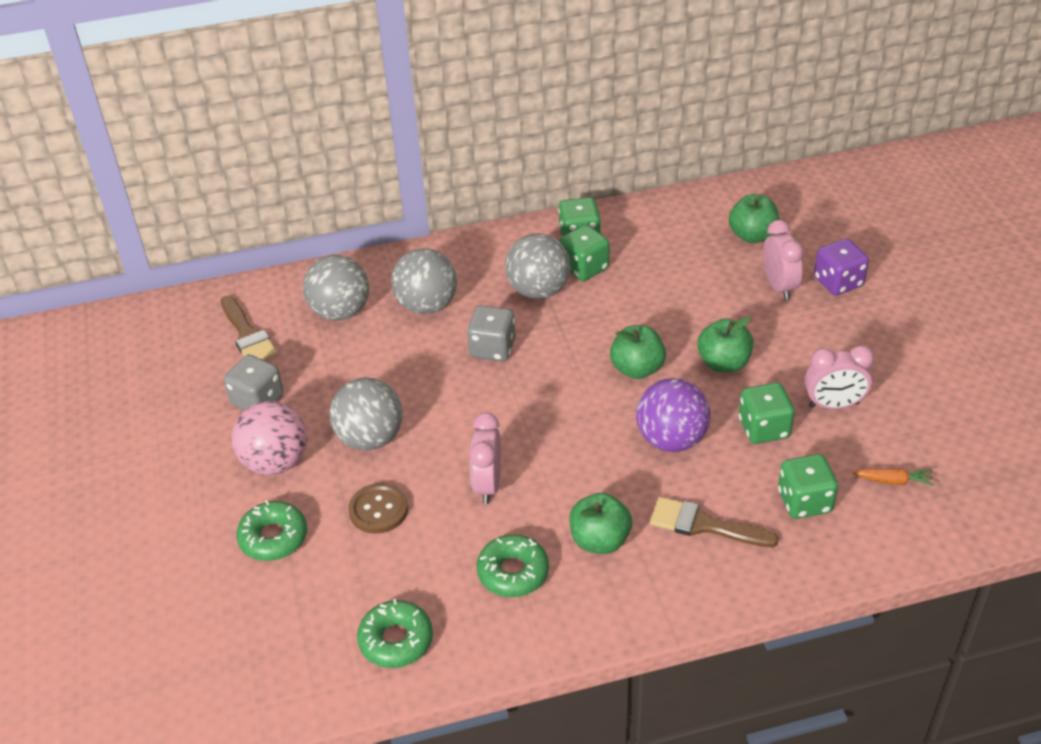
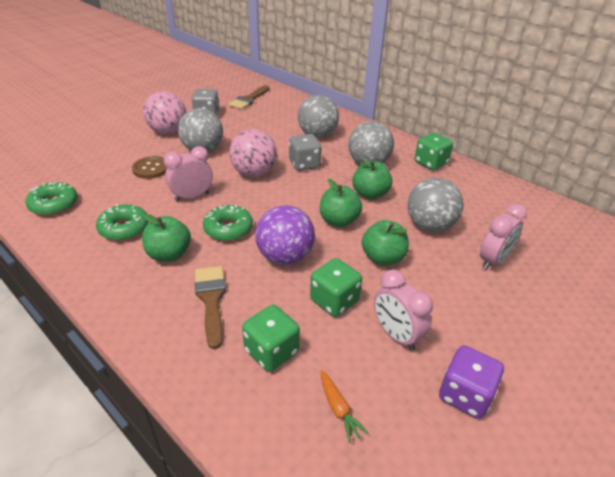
camera: 55 degrees right, 5 degrees down
green donut [236,500,307,561] -> green donut moved to [203,205,253,241]
grey ball [303,255,369,321] -> grey ball moved to [407,178,463,232]
green dice [560,225,609,281] -> none
green apple [729,194,779,243] -> green apple moved to [352,161,392,200]
purple dice [814,239,869,295] -> purple dice moved to [439,345,504,419]
none -> pink ball [229,129,277,177]

